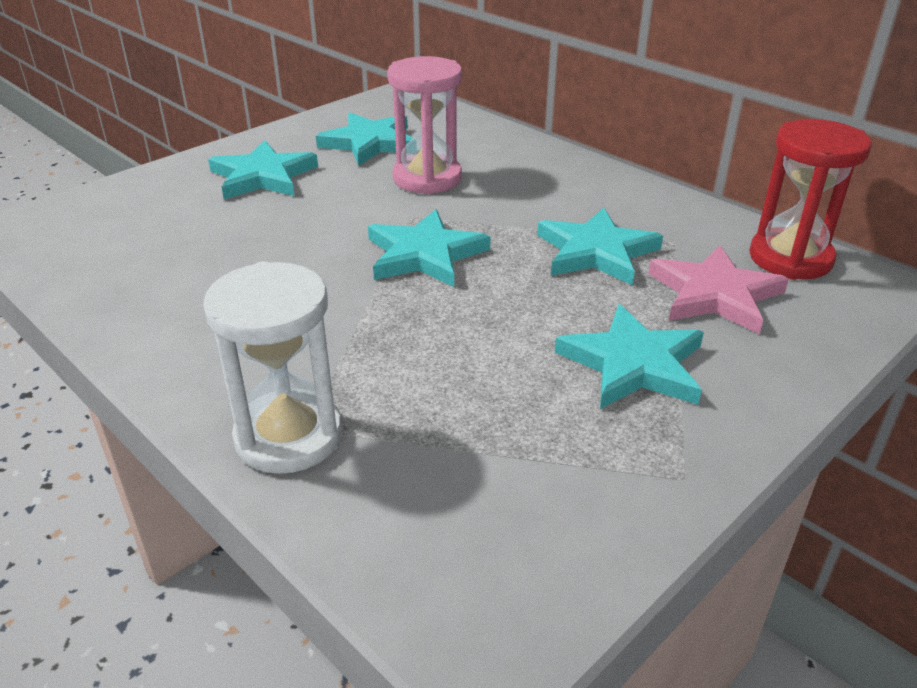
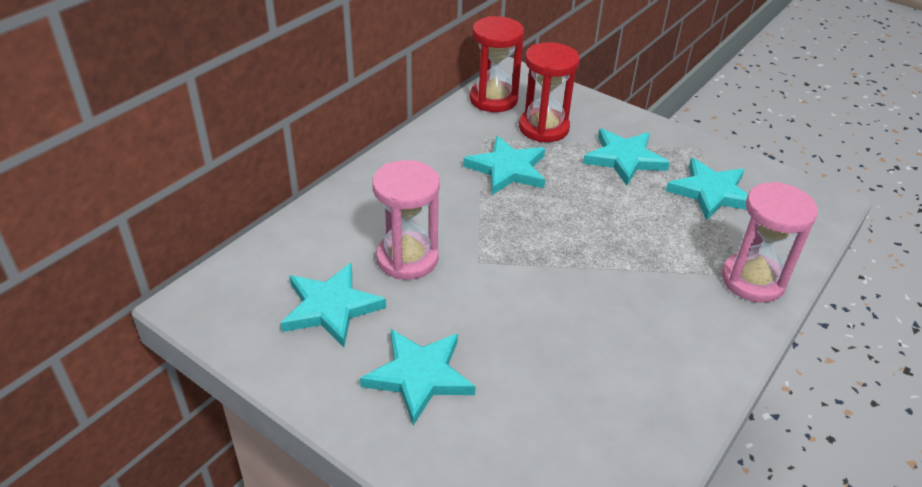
camera: 100 degrees left, 5 degrees up
white hourglass [203,261,342,474] -> pink hourglass [722,182,818,303]
turquoise star [368,209,491,287] -> turquoise star moved to [666,158,748,220]
pink star [649,245,789,334] -> red hourglass [519,42,580,142]

